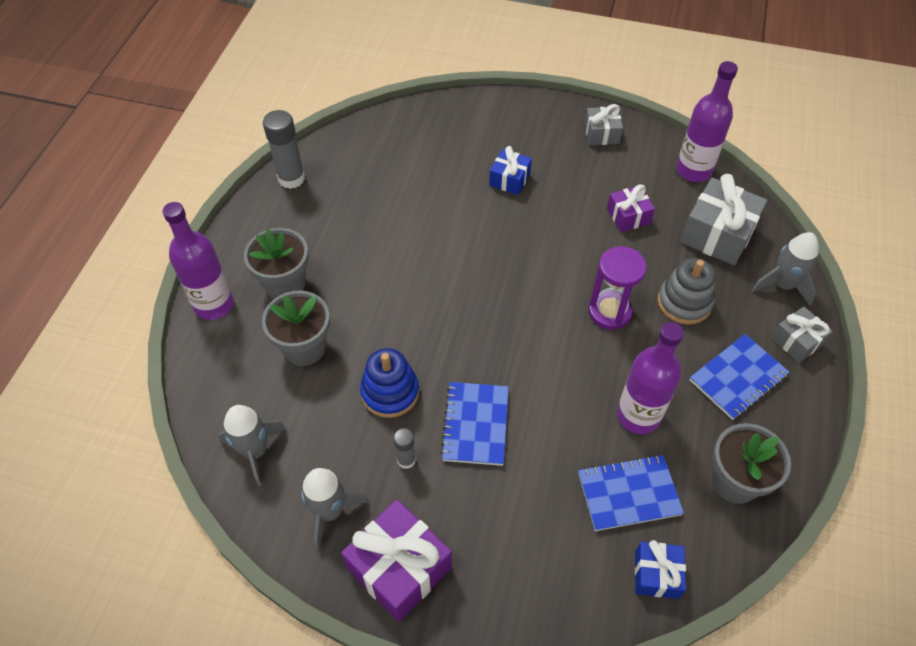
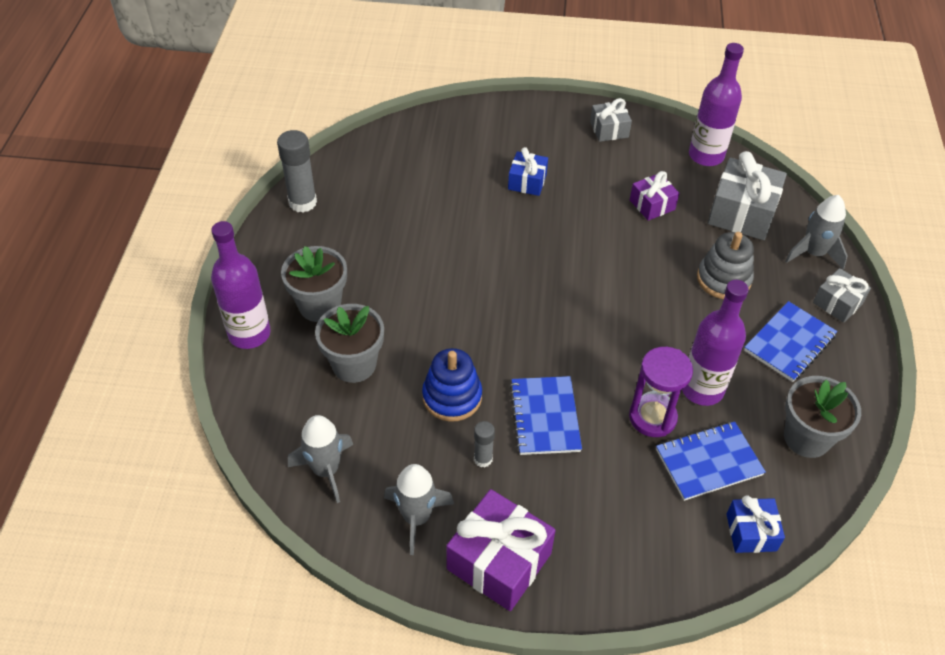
camera: 10 degrees left, 5 degrees down
purple hourglass [589,246,647,330] -> purple hourglass moved to [629,347,693,437]

